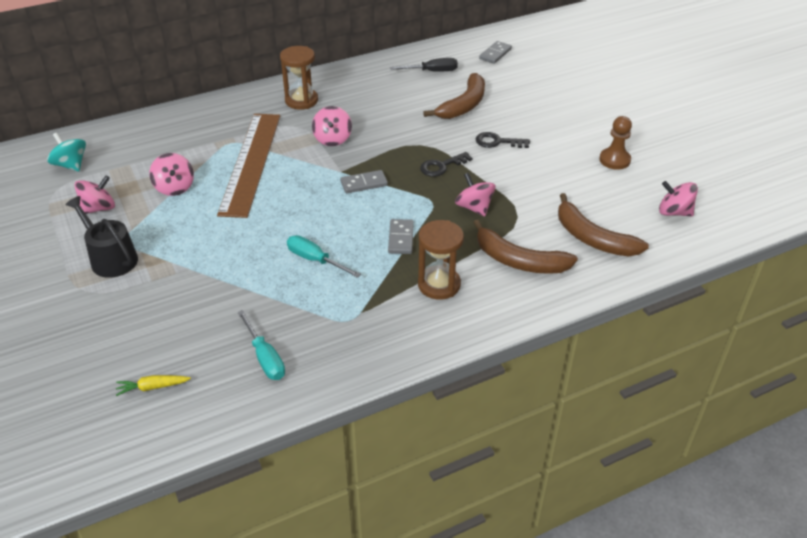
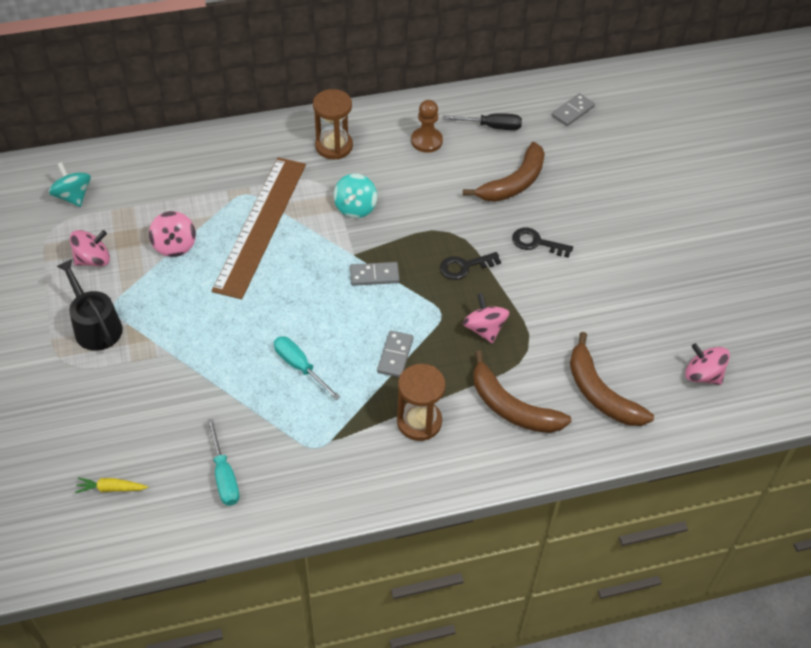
camera: 10 degrees right, 10 degrees up
pink spinning top [312,106,352,146] -> turquoise spinning top [333,174,377,218]
brown pawn [599,116,632,170] -> brown pawn moved to [411,100,443,153]

